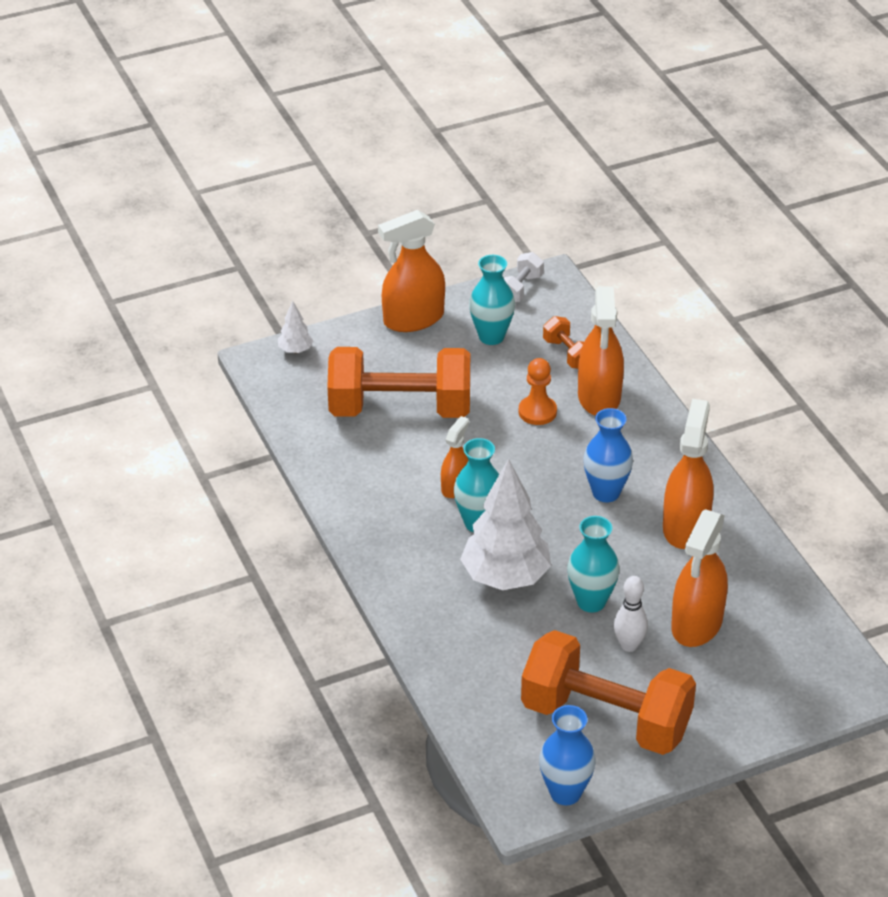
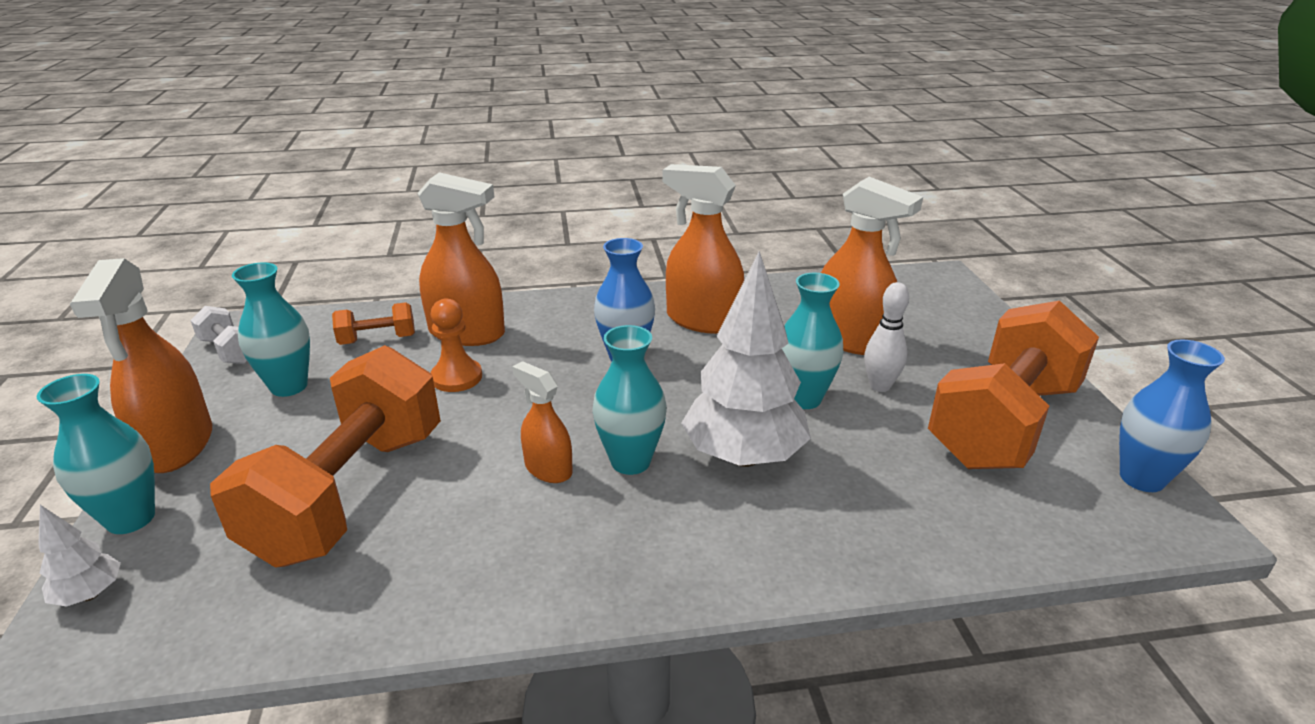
camera: 75 degrees left, 10 degrees down
none -> turquoise vase [37,374,155,534]

